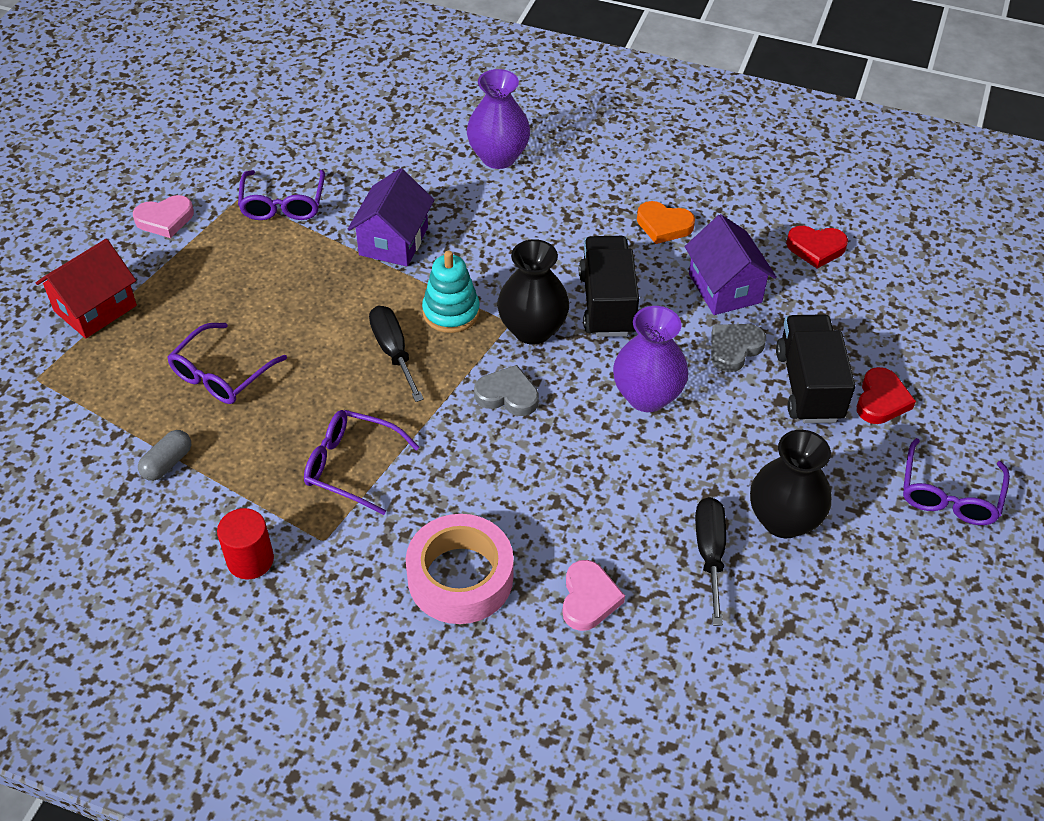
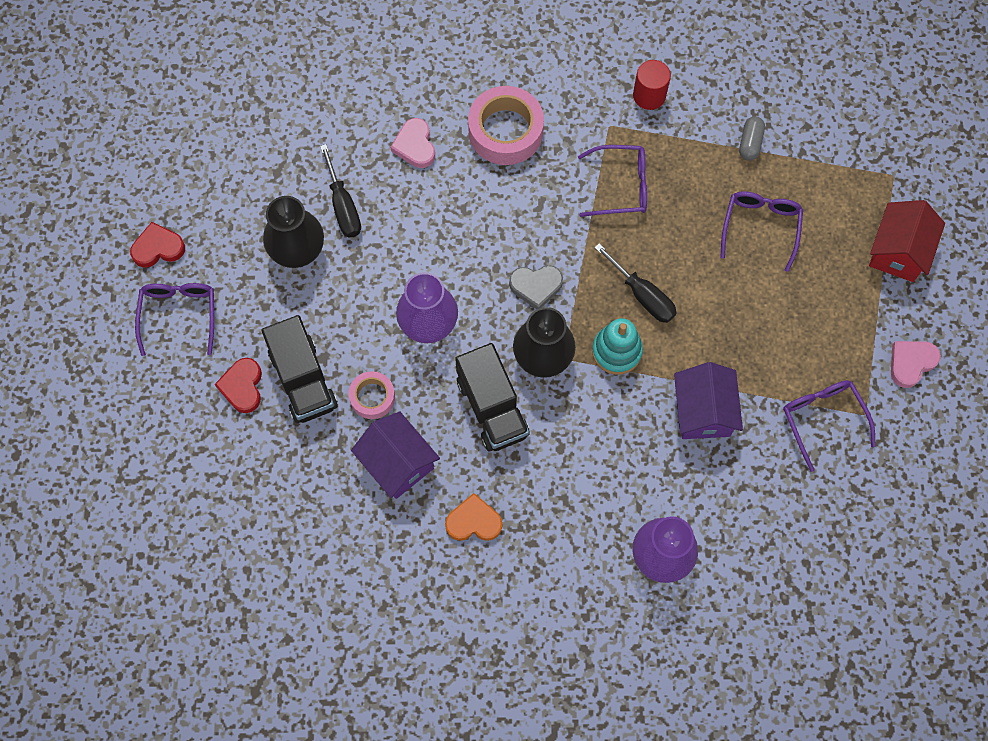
camera: 160 degrees right, 20 degrees up
grey heart [711,324,766,372] -> pink tape [349,371,395,419]
red heart [786,226,848,269] -> red heart moved to [130,222,185,267]

